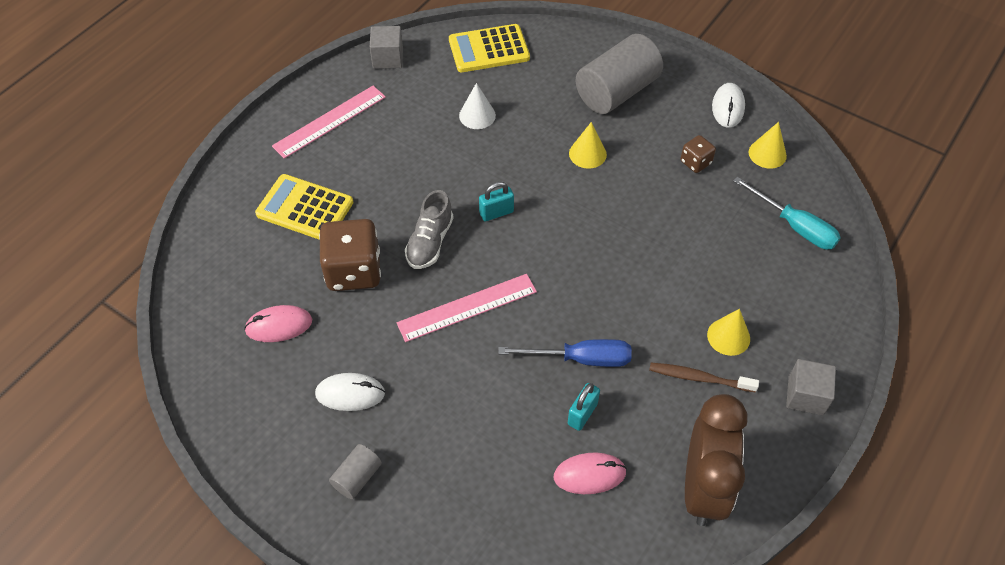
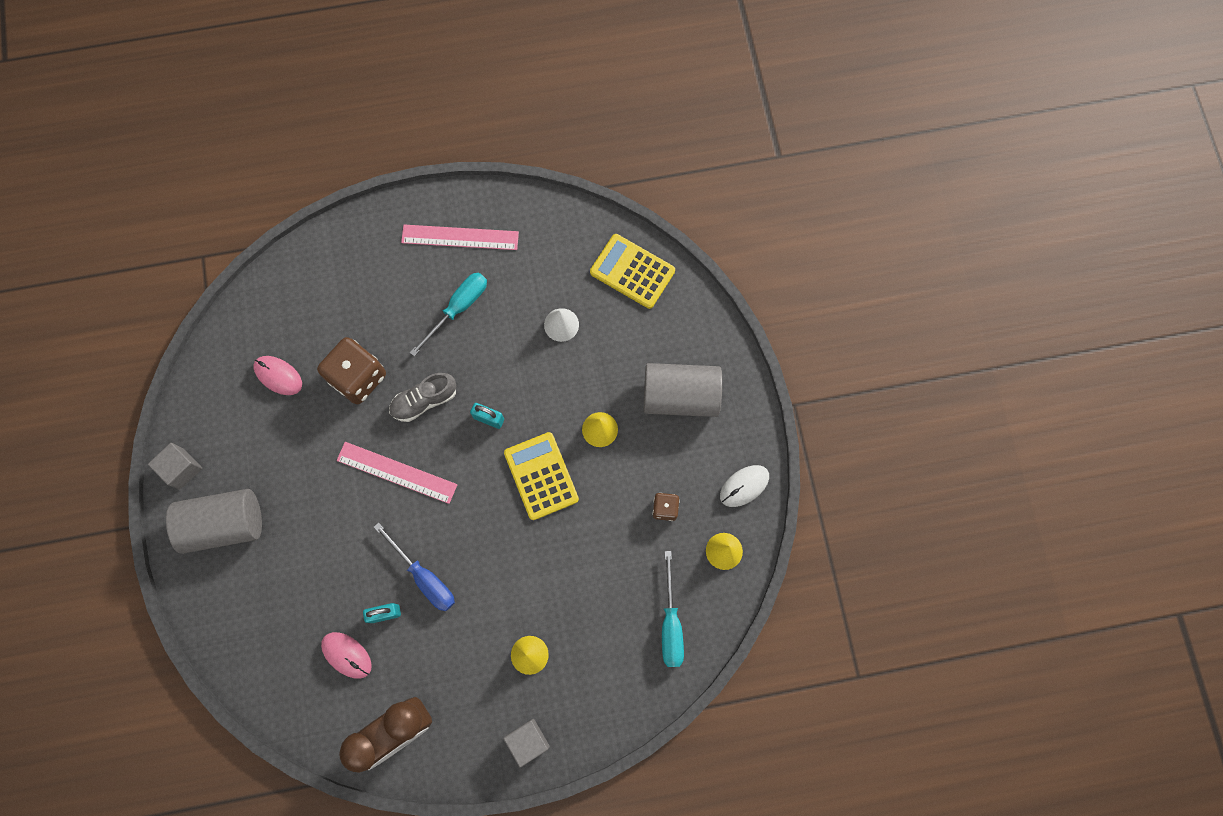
camera: 45 degrees right, 20 degrees up
yellow calculator [255,174,353,239] -> yellow calculator moved to [504,432,579,520]
white mouse [315,373,385,411] -> none
grey cylinder [329,444,382,499] -> grey cylinder [166,489,262,554], size x2.12
grey cube [370,26,403,69] -> grey cube moved to [148,443,202,490]
brown toothbrush [649,363,759,393] -> none
none -> turquoise screwdriver [410,273,487,357]

